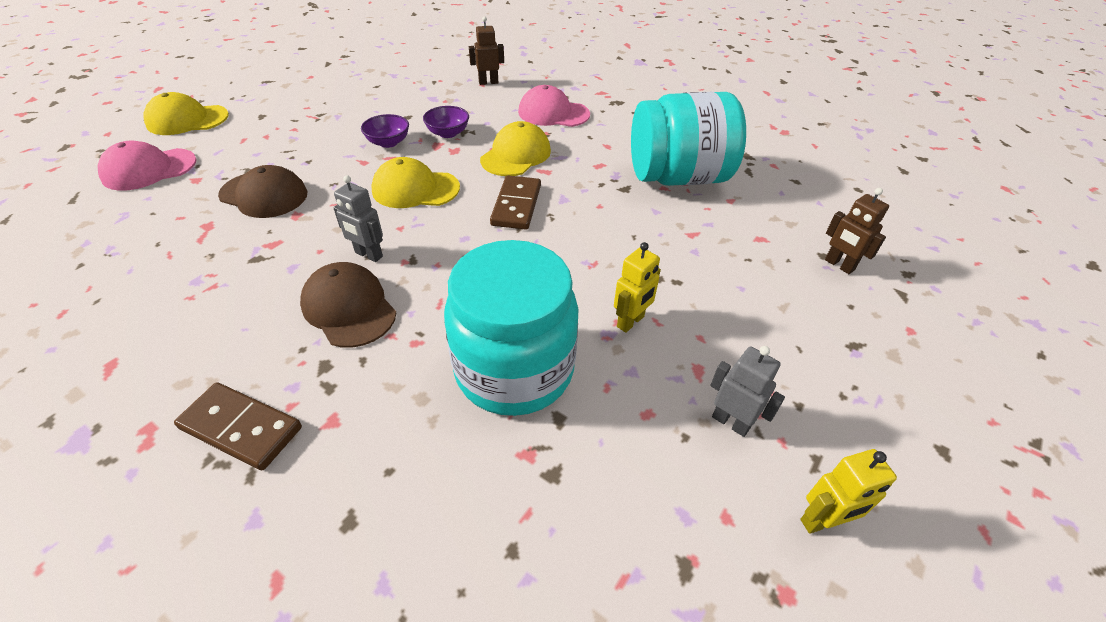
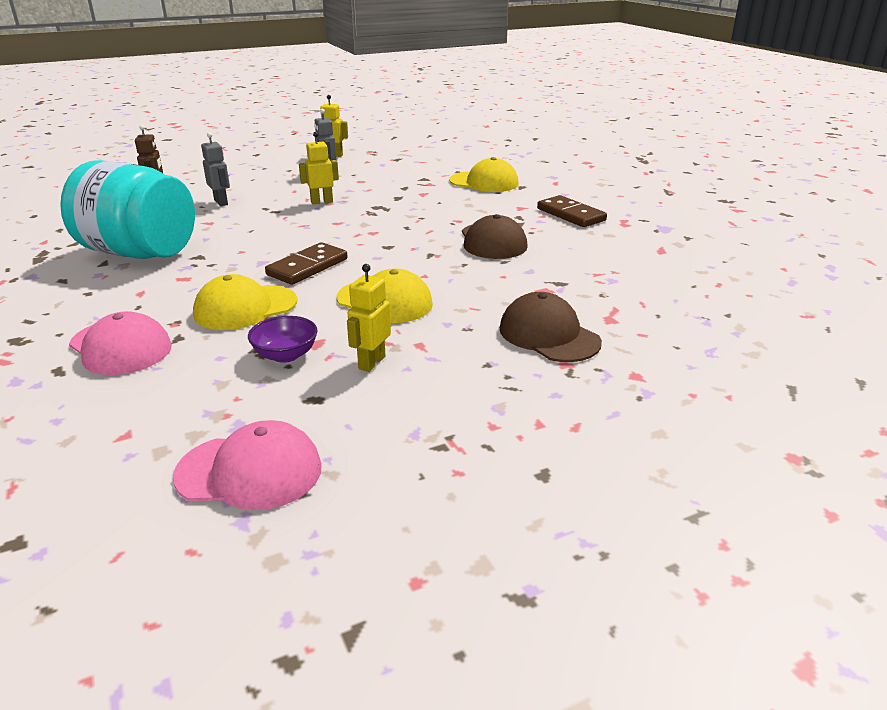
camera: 150 degrees left, 15 degrees down
pink cap [97,141,197,191] -> pink cap moved to [173,420,322,510]
yellow cap [144,92,229,135] -> yellow cap moved to [449,157,519,192]
grey robot [333,175,383,262] -> grey robot moved to [201,132,230,206]
purple bowl [361,114,409,148] -> yellow robot [347,264,391,372]
turquoise jar [444,240,579,416] -> none
brown robot [469,16,504,85] -> none

